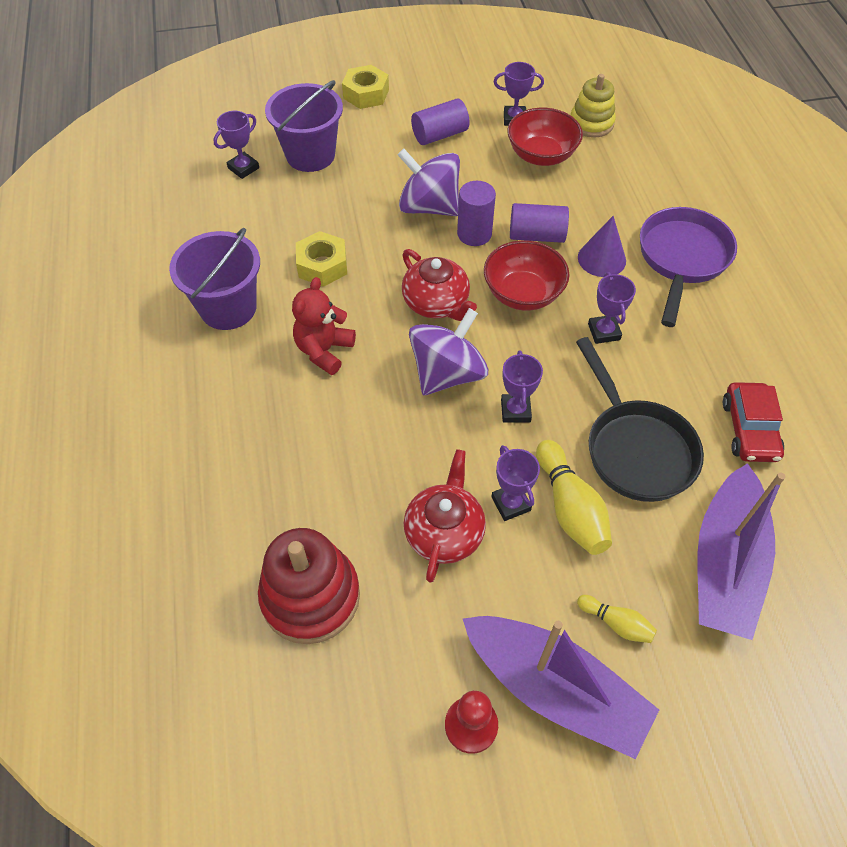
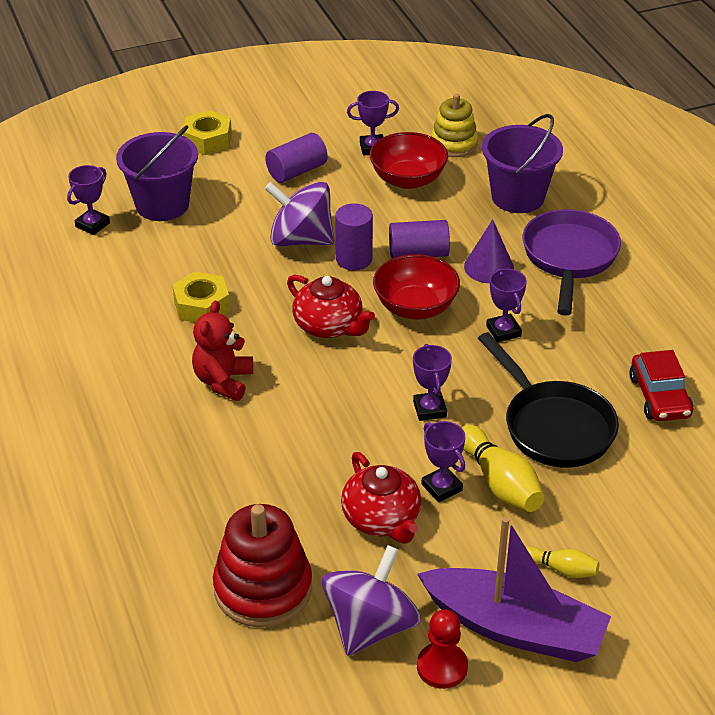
camera: 10 degrees left, 15 degrees down
purple bucket [169,228,260,330] -> purple bucket moved to [482,114,563,213]
red teapot [404,449,486,583] -> red teapot turned 150 degrees clockwise [341,452,422,544]
purple spinning top [409,308,488,395] -> purple spinning top moved to [322,545,421,656]
purple boat [698,463,786,640] -> none

